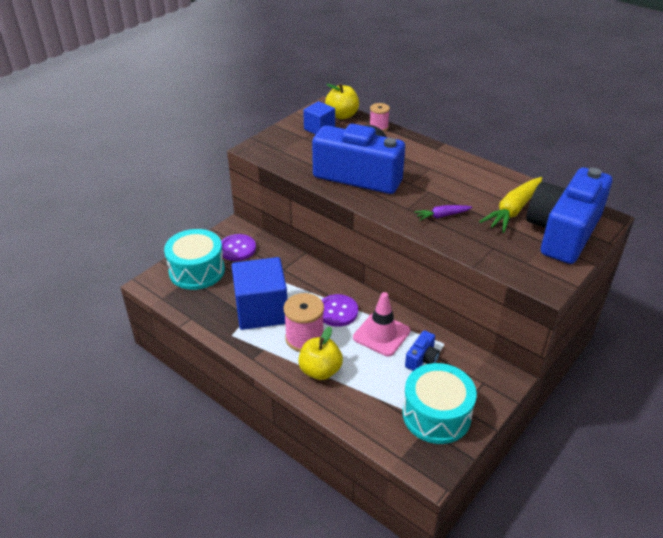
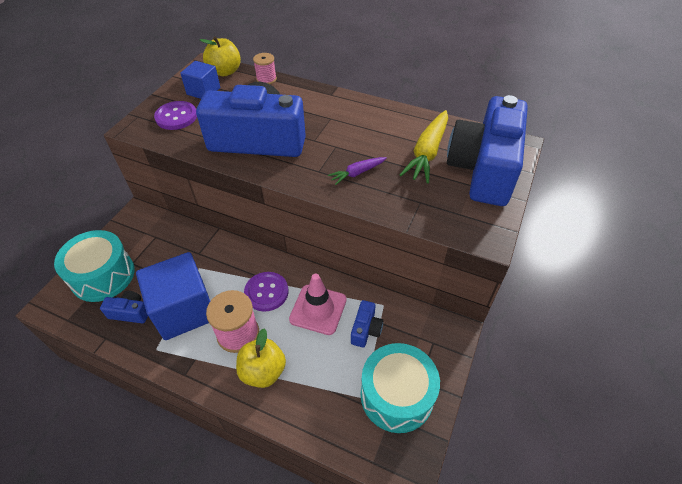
camera: 15 degrees left, 10 degrees up
purple button [221,234,256,261] -> purple button moved to [154,101,197,130]
none -> blue camera [100,291,148,323]

